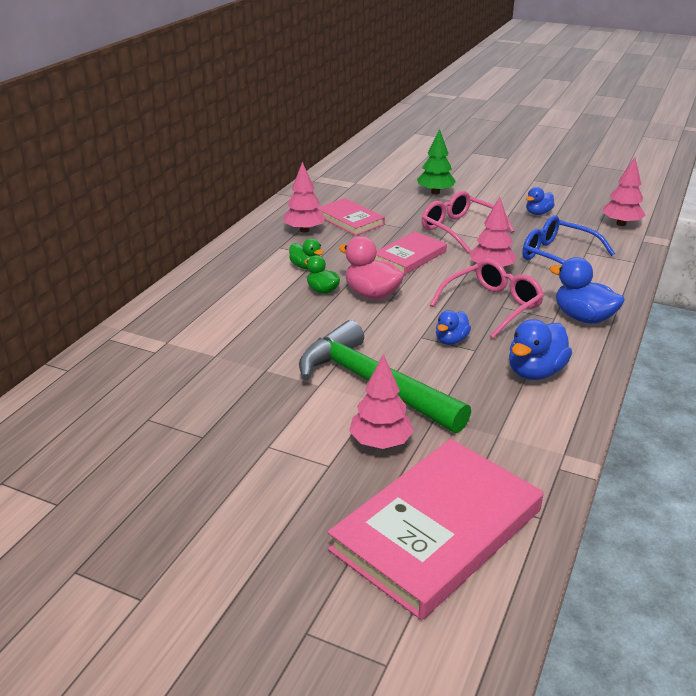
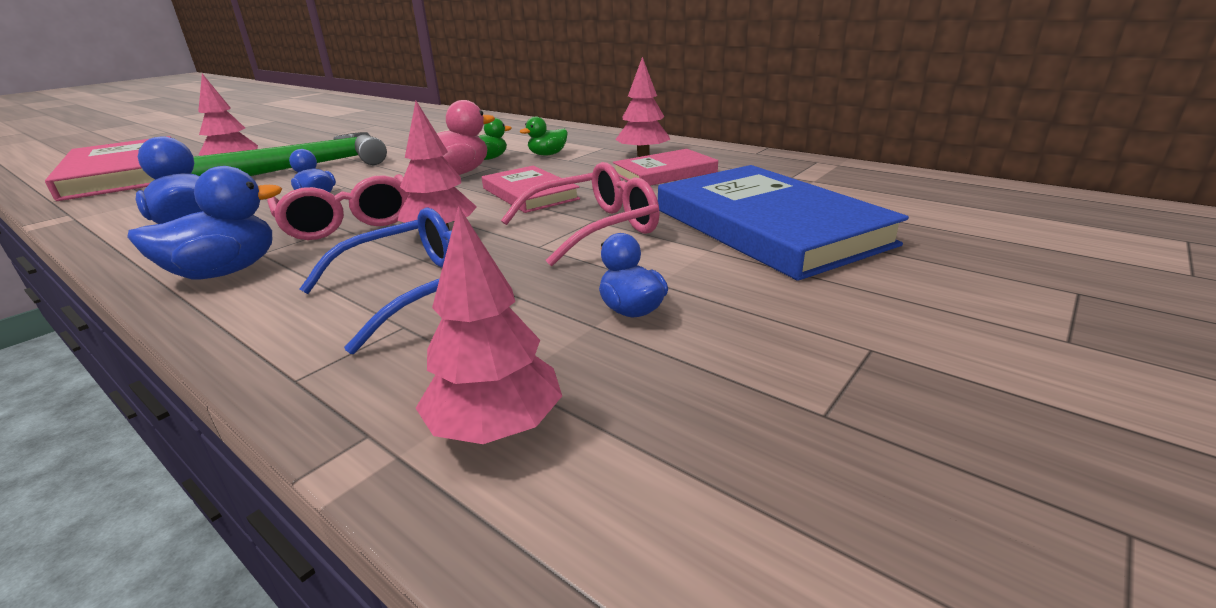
camera: 105 degrees right, 5 degrees down
green tree [417,129,456,194] -> blue book [658,165,909,281]

